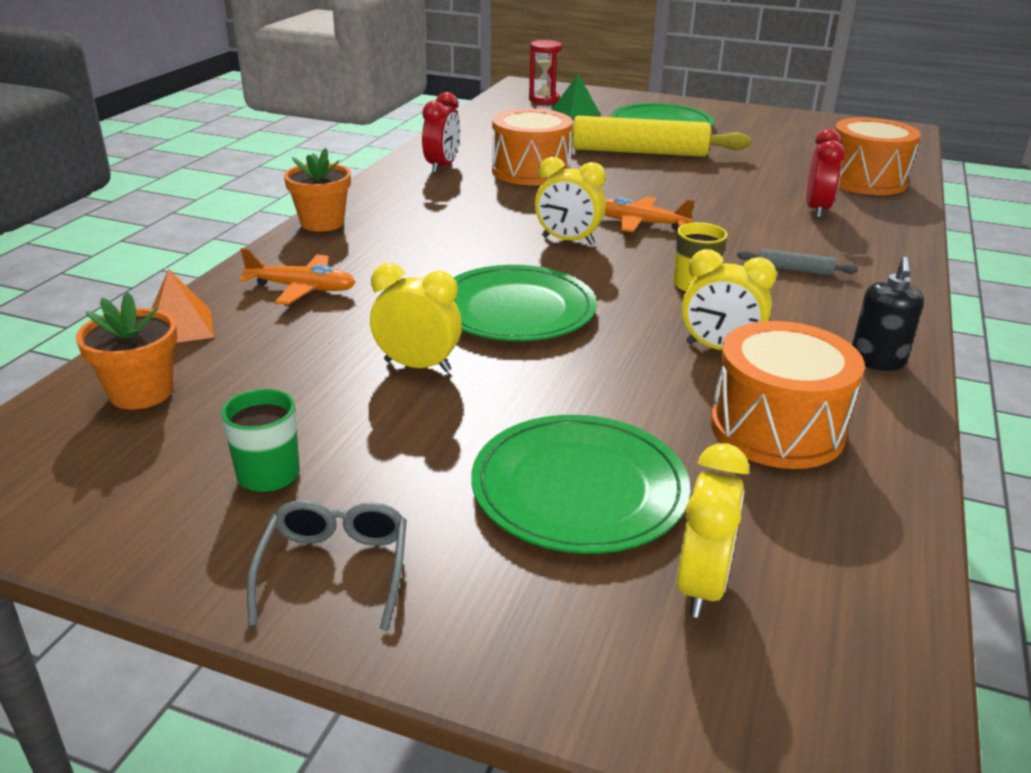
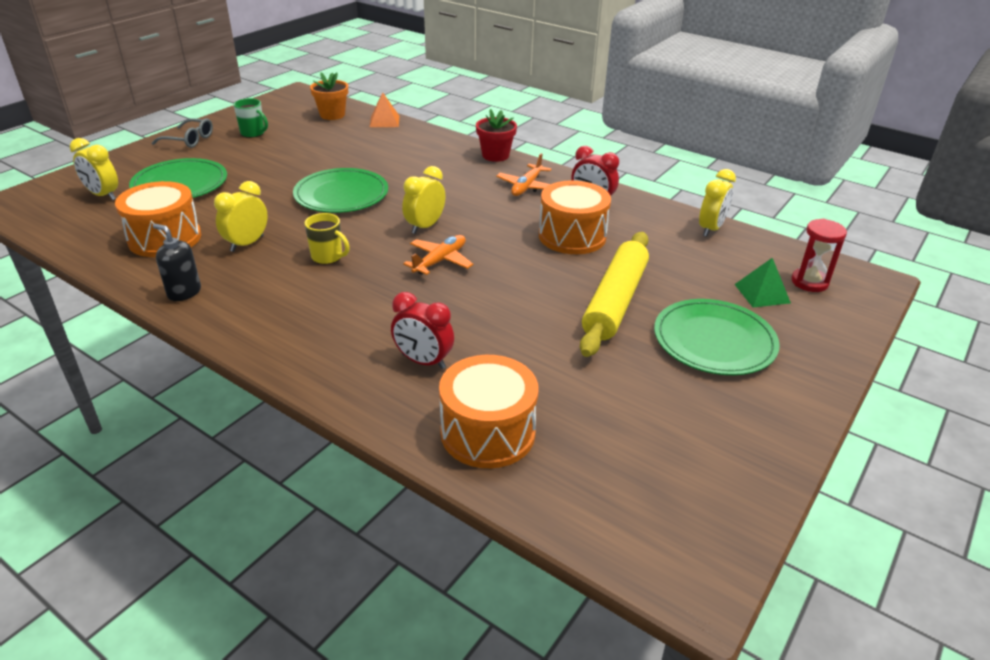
camera: 105 degrees right, 5 degrees up
orange plane [239,248,356,305] -> orange plane moved to [496,153,552,196]
orange flower pot [284,148,351,232] -> red flower pot [476,109,517,162]
yellow clock [370,263,462,372] -> yellow clock moved to [699,169,736,237]
grey rolling pin [737,249,858,276] -> none

